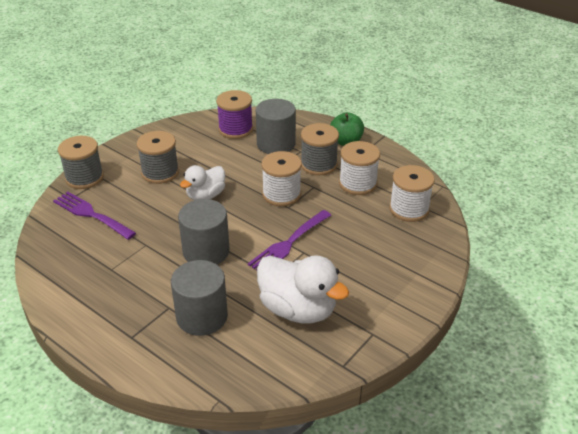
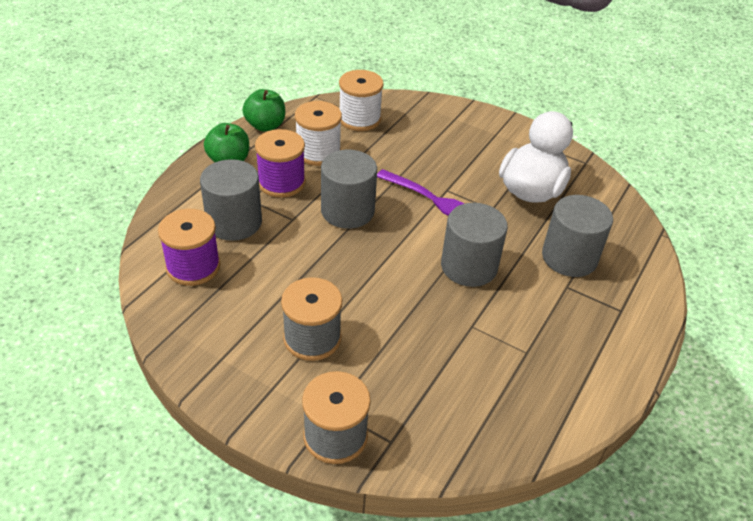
camera: 100 degrees left, 5 degrees up
purple fork [53,192,136,240] -> none
white duck [180,165,225,200] -> none
white spool [262,151,302,206] -> grey cylinder [321,150,377,229]
grey spool [301,123,339,175] -> purple spool [255,129,306,198]
none -> green apple [243,89,285,131]

